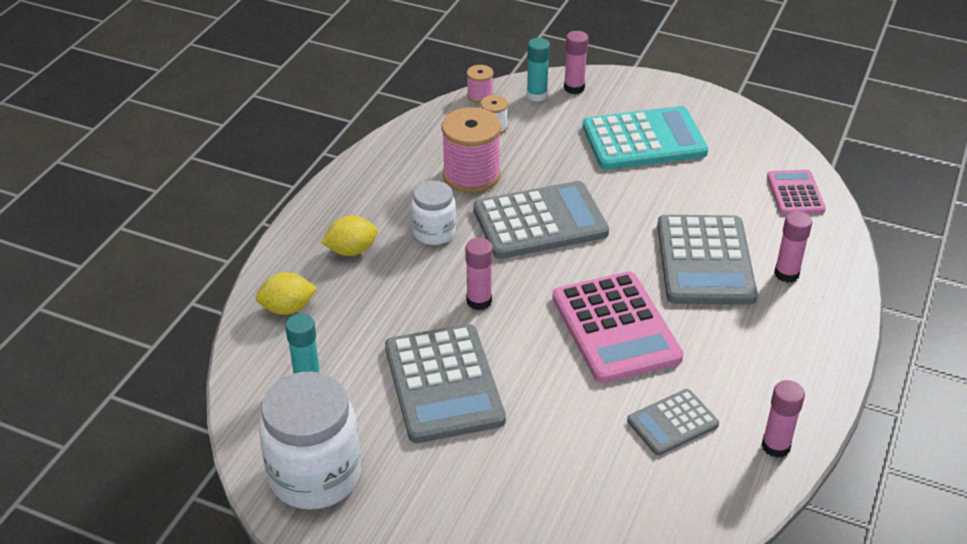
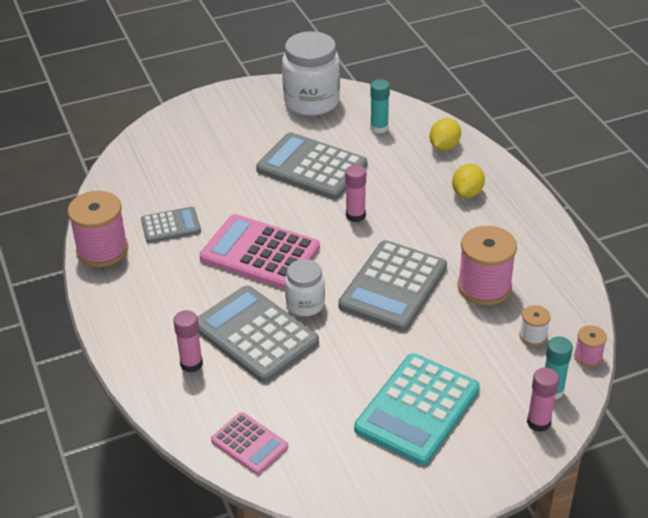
camera: 135 degrees right, 0 degrees up
white jar [411,181,456,245] -> white jar moved to [285,259,325,316]
grey calculator [627,389,719,455] -> grey calculator turned 60 degrees clockwise [141,207,201,243]
pink glue stick [762,380,805,458] -> pink spool [67,191,128,267]

